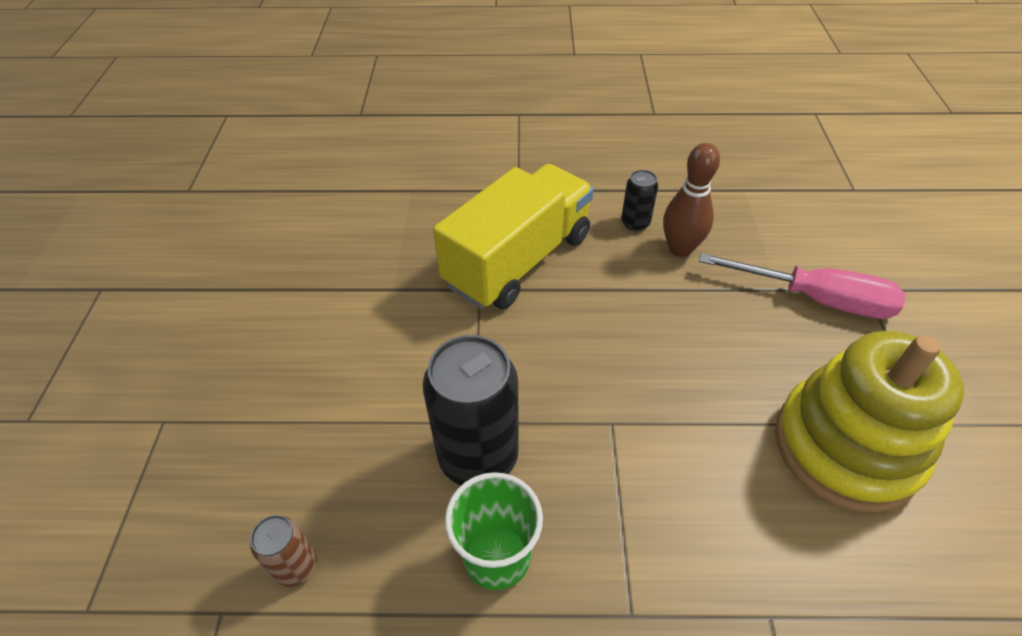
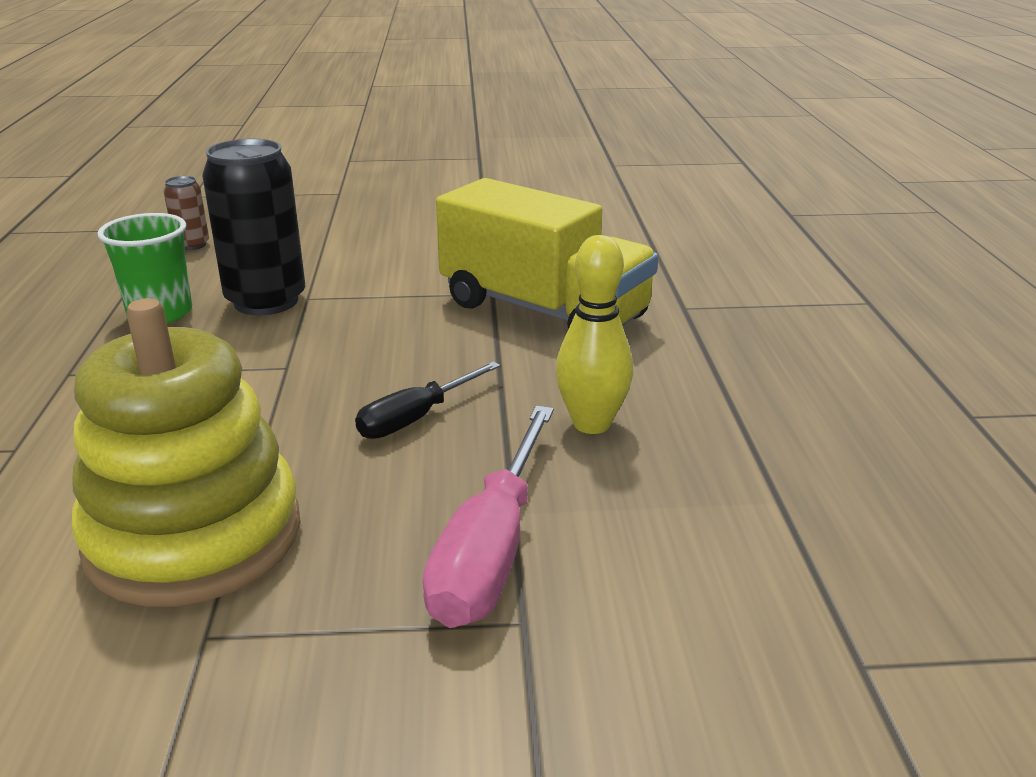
camera: 85 degrees right, 20 degrees down
black can [621,170,658,232] -> none
brown bowling pin [663,143,720,257] -> yellow bowling pin [556,235,633,434]
none -> black screwdriver [355,361,501,439]

